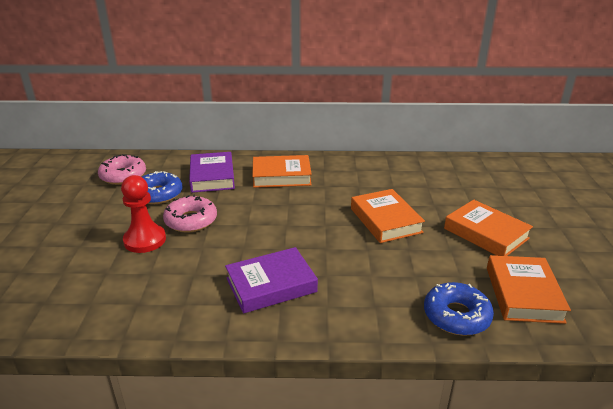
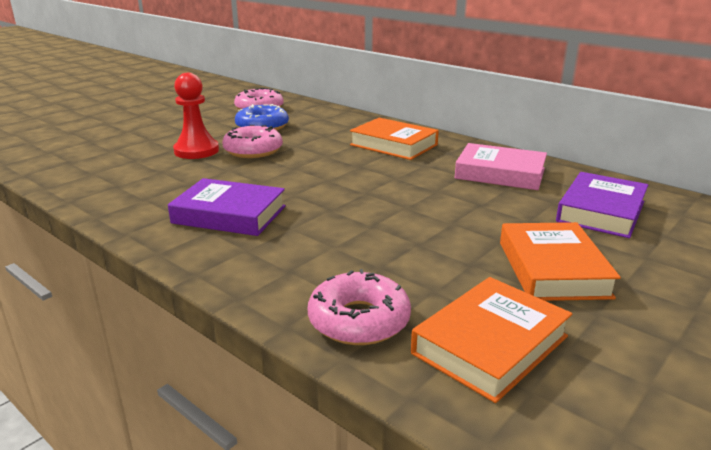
camera: 40 degrees right, 5 degrees down
purple book [189,152,235,193] -> purple book moved to [556,172,648,238]
orange book [351,189,425,243] -> none
blue donut [424,282,494,336] -> pink donut [308,269,411,345]
none -> pink book [455,143,547,190]

